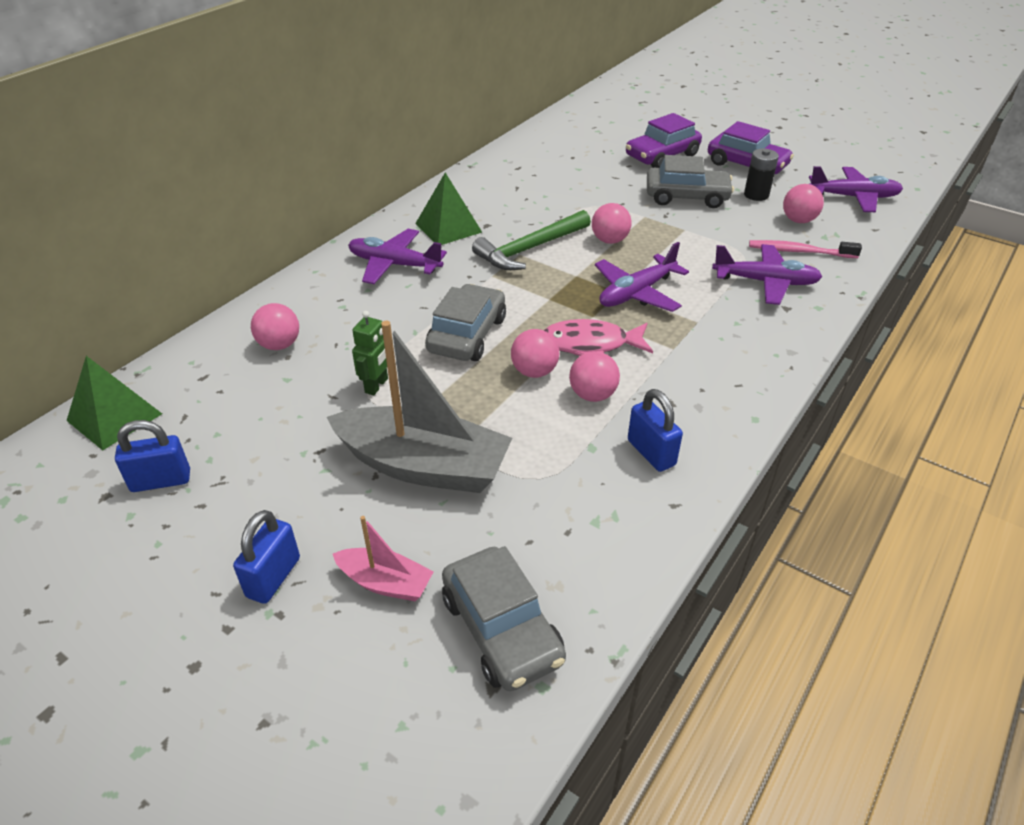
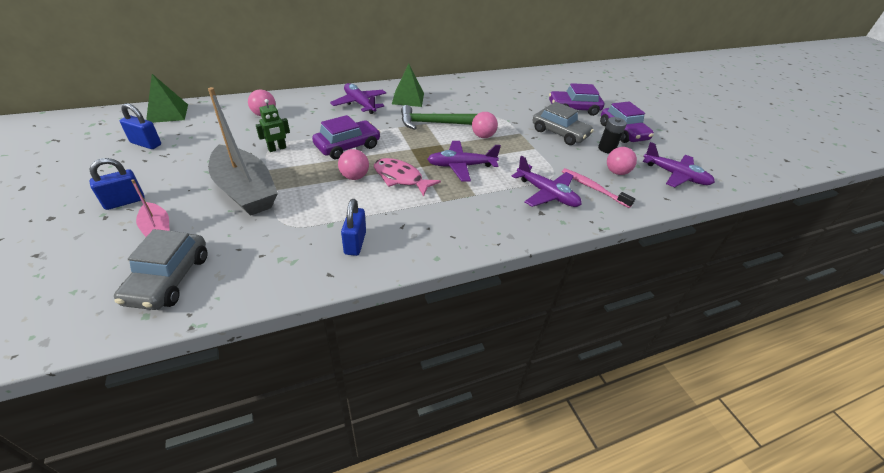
camera: 30 degrees right, 0 degrees up
grey car [425,284,506,361] -> purple car [312,115,381,160]
pink ball [569,351,620,402] -> none

